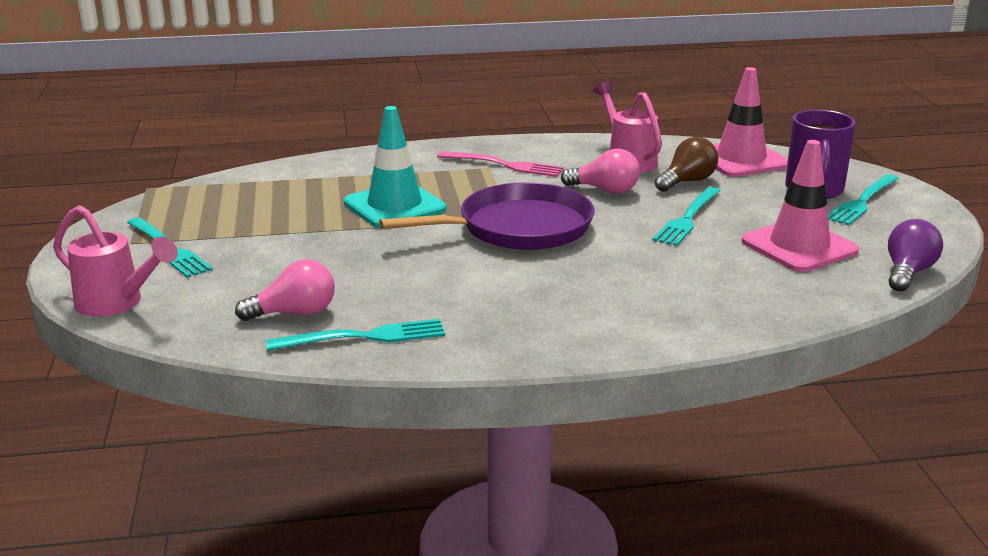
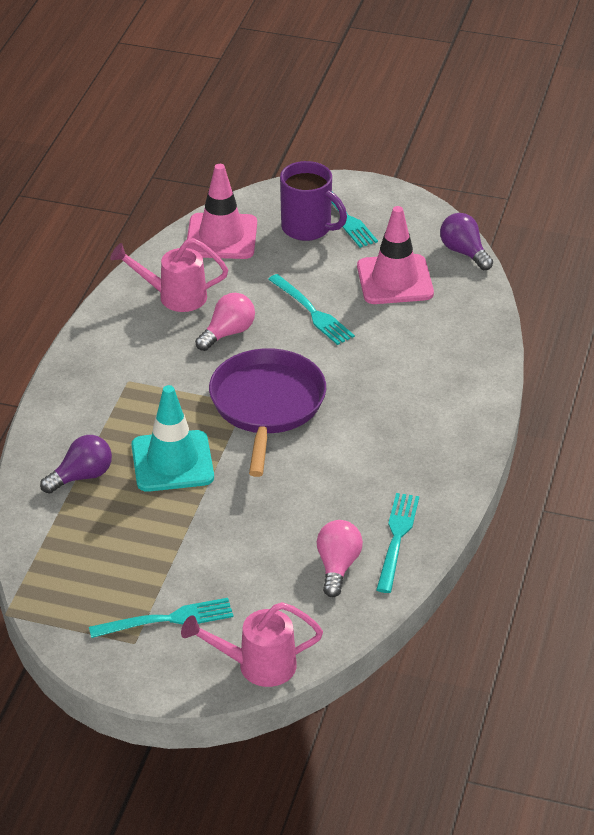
camera: 65 degrees left, 15 degrees up
pink watering can [53,205,178,317] -> pink watering can turned 150 degrees counterclockwise [181,602,323,687]
pink fork [437,151,564,177] -> none
brown light bulb [655,137,718,192] -> none
none -> purple light bulb [40,435,112,494]

